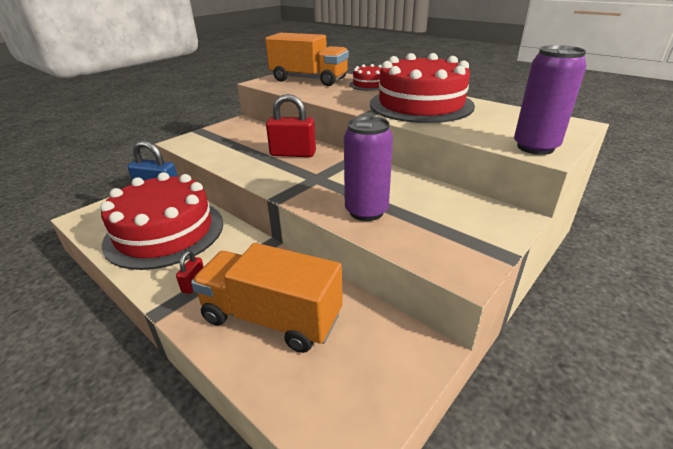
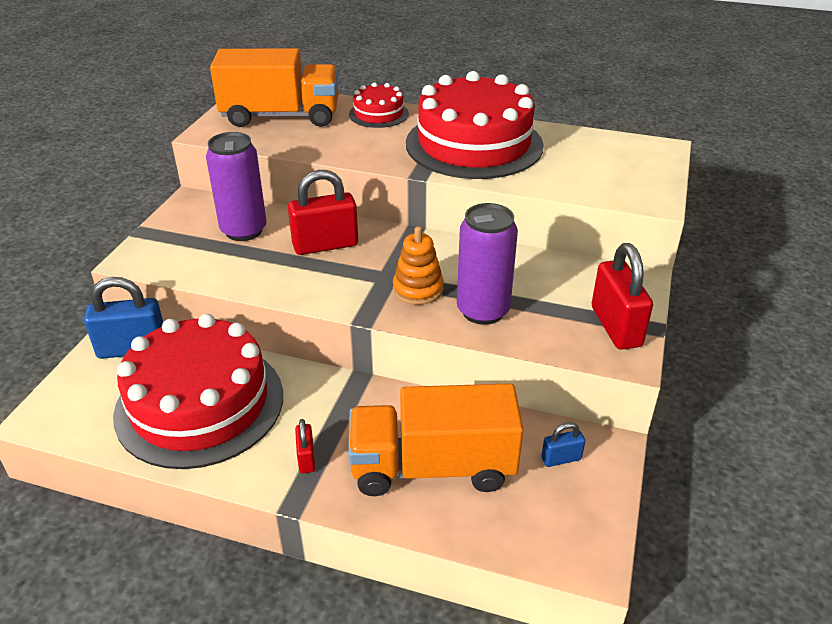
camera: 25 degrees left, 5 degrees up
purple can [514,45,587,155] -> purple can moved to [206,132,267,241]
none -> orange stacking toy [393,226,444,305]
none -> blue padlock [541,422,585,467]
none -> red padlock [592,243,653,350]

